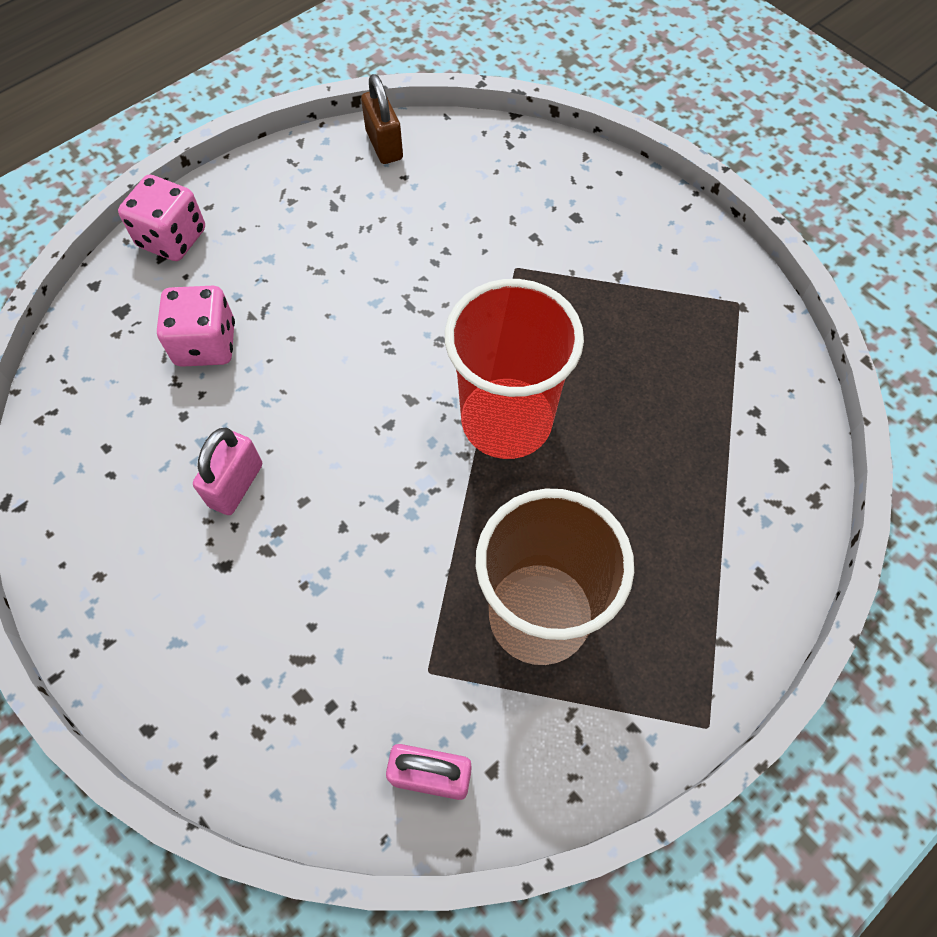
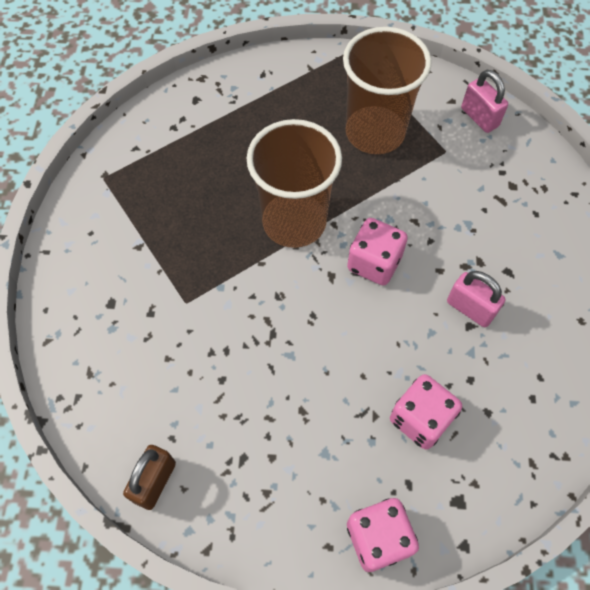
camera: 135 degrees left, 0 degrees up
pink padlock [193,428,262,515] -> pink padlock turned 60 degrees clockwise [447,271,506,327]
red cup [445,279,584,459] -> brown cup [246,119,342,248]
none -> pink dice [347,218,408,286]

